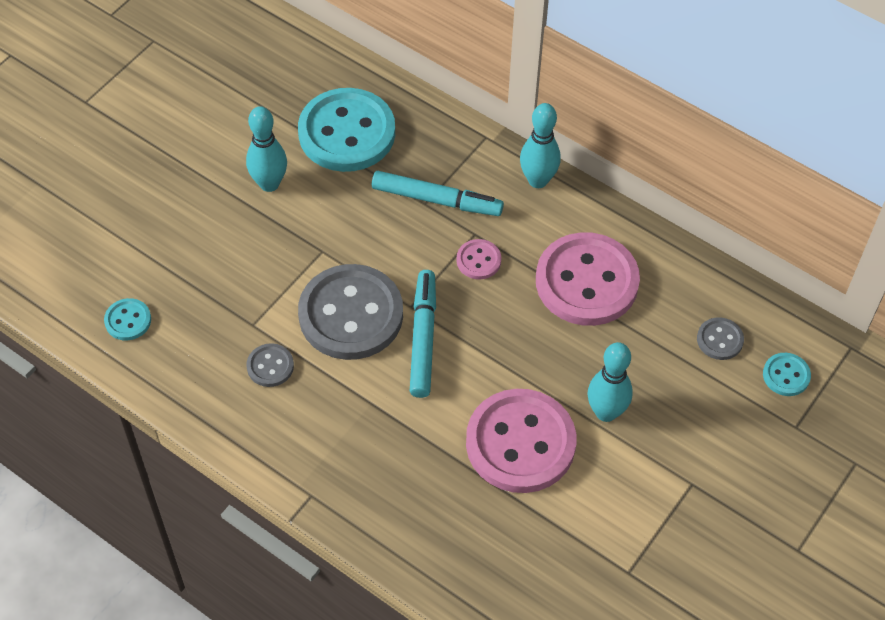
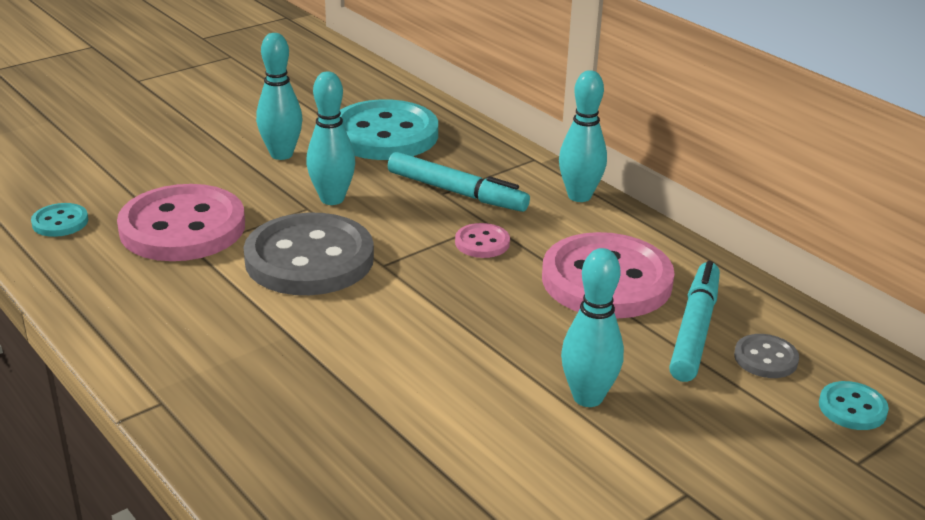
camera: 15 degrees right, 25 degrees down
grey button [247,343,294,387] -> none
turquoise marker [410,270,436,398] -> turquoise marker moved to [669,261,720,382]
pink button [466,389,576,493] -> pink button moved to [117,184,245,261]
none -> turquoise bowling pin [306,72,355,205]

